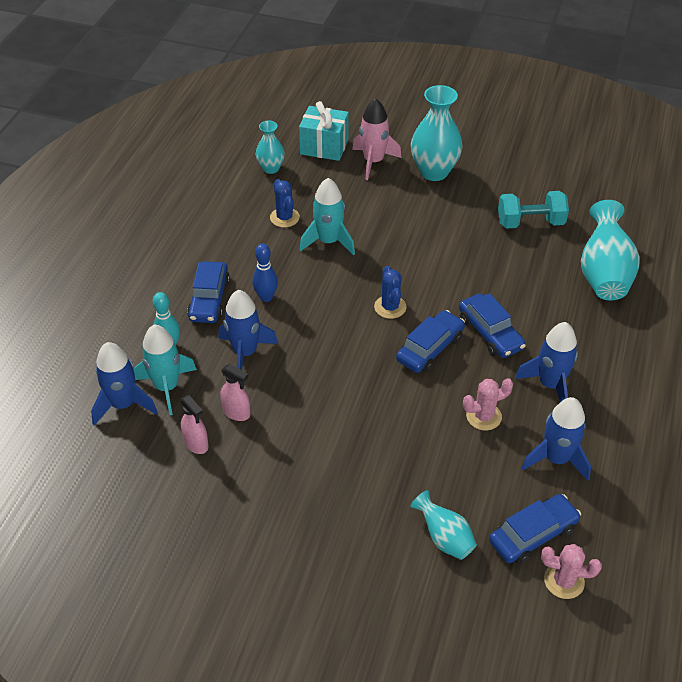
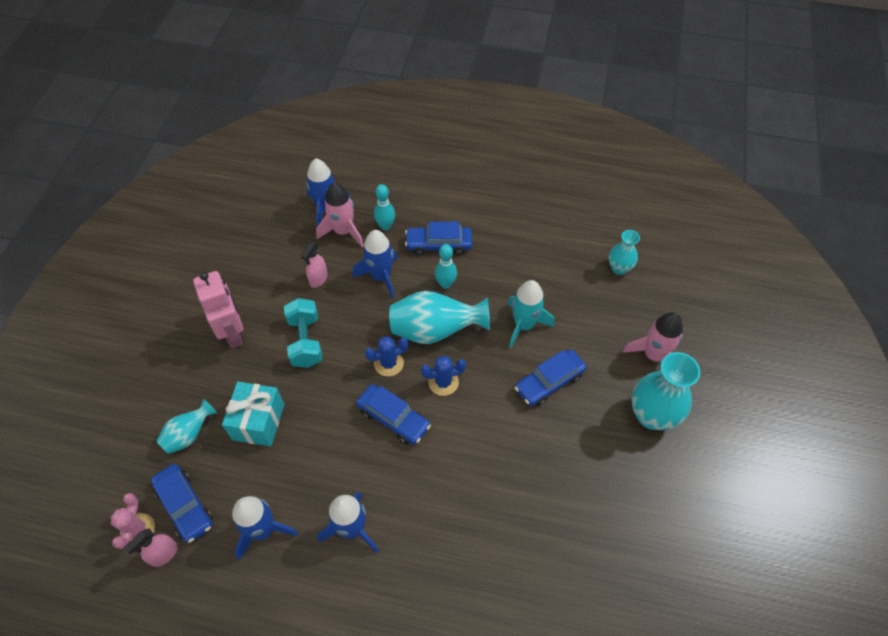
camera: 85 degrees right, 10 degrees up
turquoise rocket [134,325,197,415] -> pink rocket [316,182,364,247]
pink spray bottle [180,395,209,454] -> pink spray bottle moved to [124,528,178,567]
blue bowling pin [252,243,278,302] -> turquoise bowling pin [435,244,457,289]
blue cactus [270,179,300,227] -> blue cactus moved to [365,337,408,376]
turquoise gift [299,101,349,161] -> turquoise gift moved to [222,382,284,446]
blue car [459,293,526,358] -> blue car moved to [515,349,587,406]
pink cactus [463,378,513,431] -> none
turquoise dumbbell [498,191,569,229] -> turquoise dumbbell moved to [284,298,323,368]
turquoise vase [581,200,640,301] -> turquoise vase moved to [389,291,490,344]
none -> pink robot [193,271,244,349]

